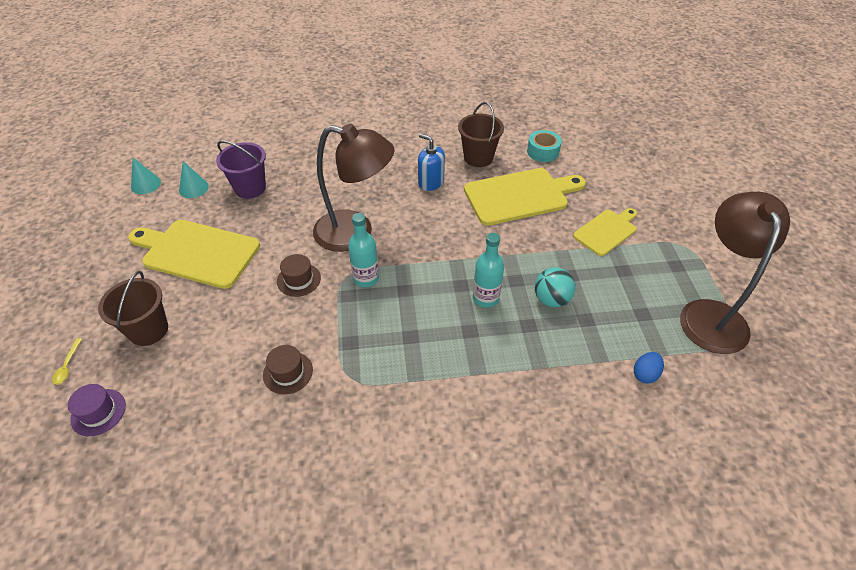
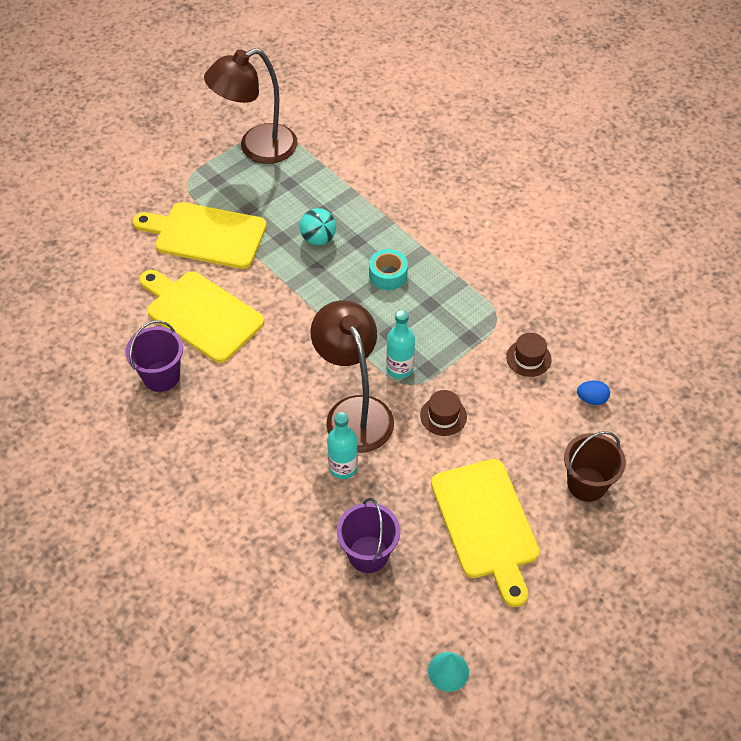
camera: 125 degrees left, 5 degrees up
yellow spoon [52,338,82,385] -> none
purple hat [68,384,126,436] -> none
turquoise cone [179,161,209,198] -> none
blue soap dispenser [418,134,445,191] -> none
brown bucket [458,102,504,167] -> purple bucket [125,320,183,392]
turquoise bottle [473,233,504,308] -> turquoise bottle moved to [327,412,358,479]
turquoise tape [527,130,562,162] -> turquoise tape moved to [369,249,408,290]
yellow cutting board [573,208,637,256] -> yellow cutting board [133,202,267,269], size x1.67
blue egg [634,352,664,383] -> blue egg moved to [577,380,610,405]

